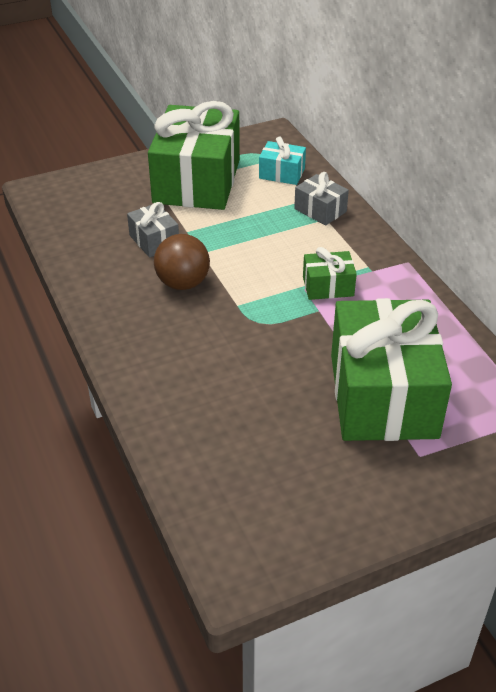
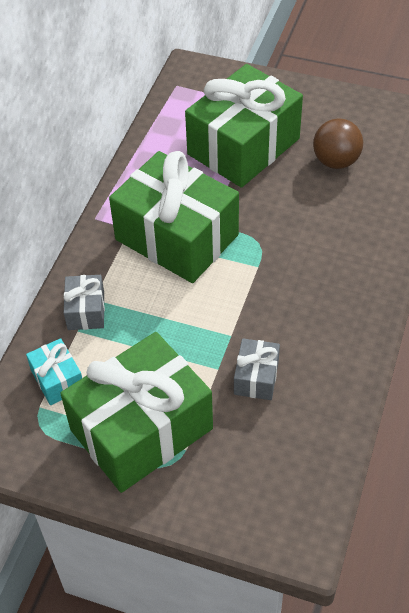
camera: 135 degrees left, 10 degrees up
brown ball [154,234,210,290] -> brown ball moved to [313,118,363,169]
green gift [303,247,357,300] -> green gift [109,151,239,283], size x2.28

